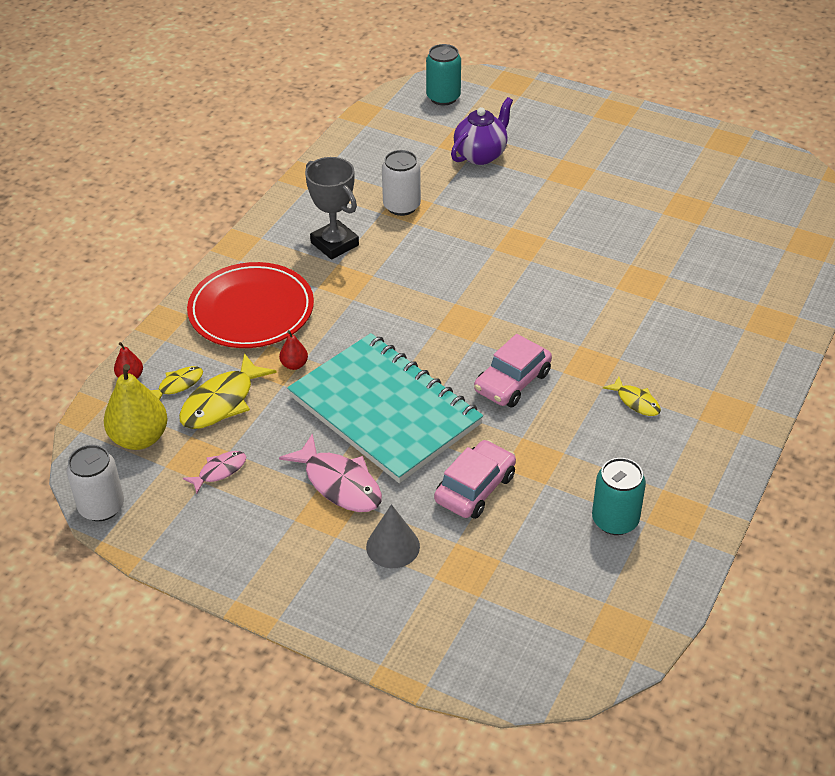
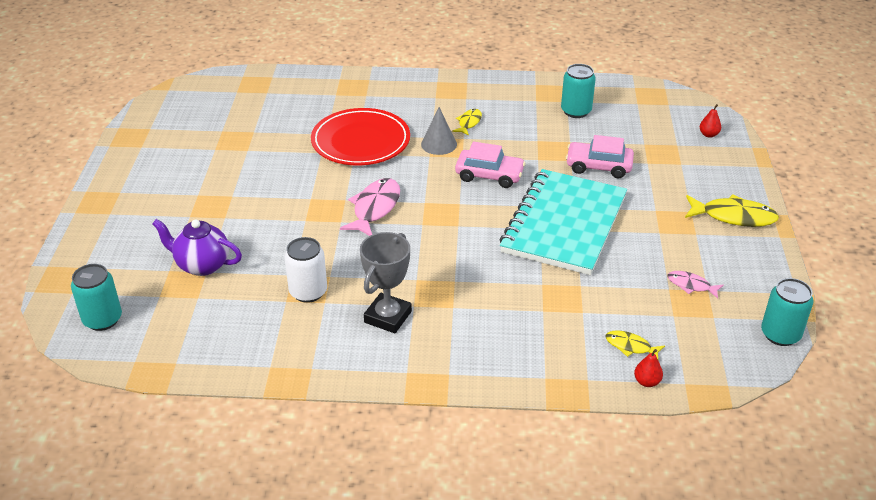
camera: 115 degrees left, 5 degrees down
white can [66,445,124,521] -> turquoise can [761,278,814,346]
yellow pear [104,364,168,450] -> none
yellow fish [179,353,277,429] -> yellow fish moved to [685,194,779,227]
red plate [187,262,314,348] -> red plate moved to [311,108,410,165]
red pear [279,330,308,370] -> red pear moved to [700,104,721,138]
pink fish [279,433,382,512] -> pink fish moved to [340,178,400,236]
grey cone [366,504,420,568] -> grey cone moved to [421,107,457,155]

